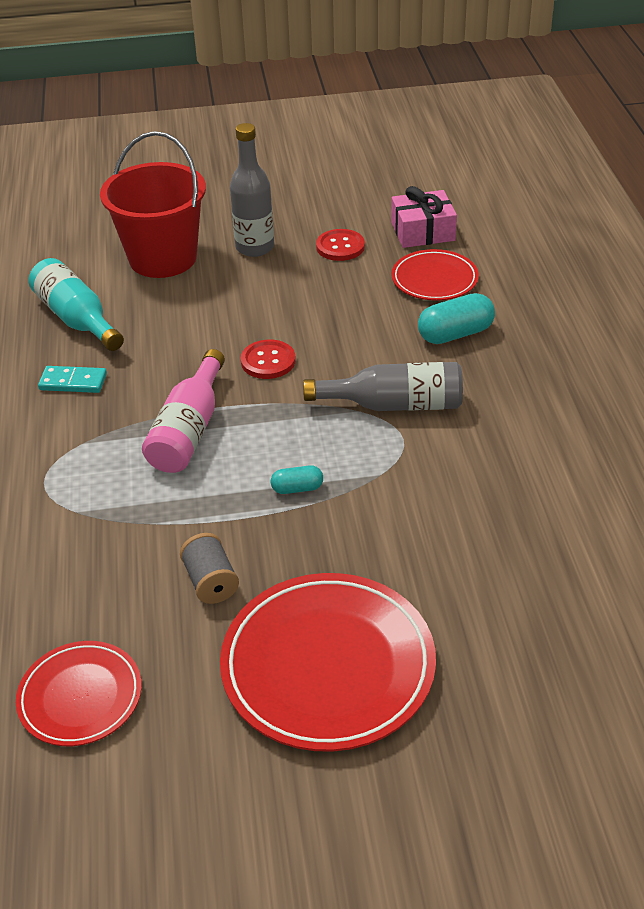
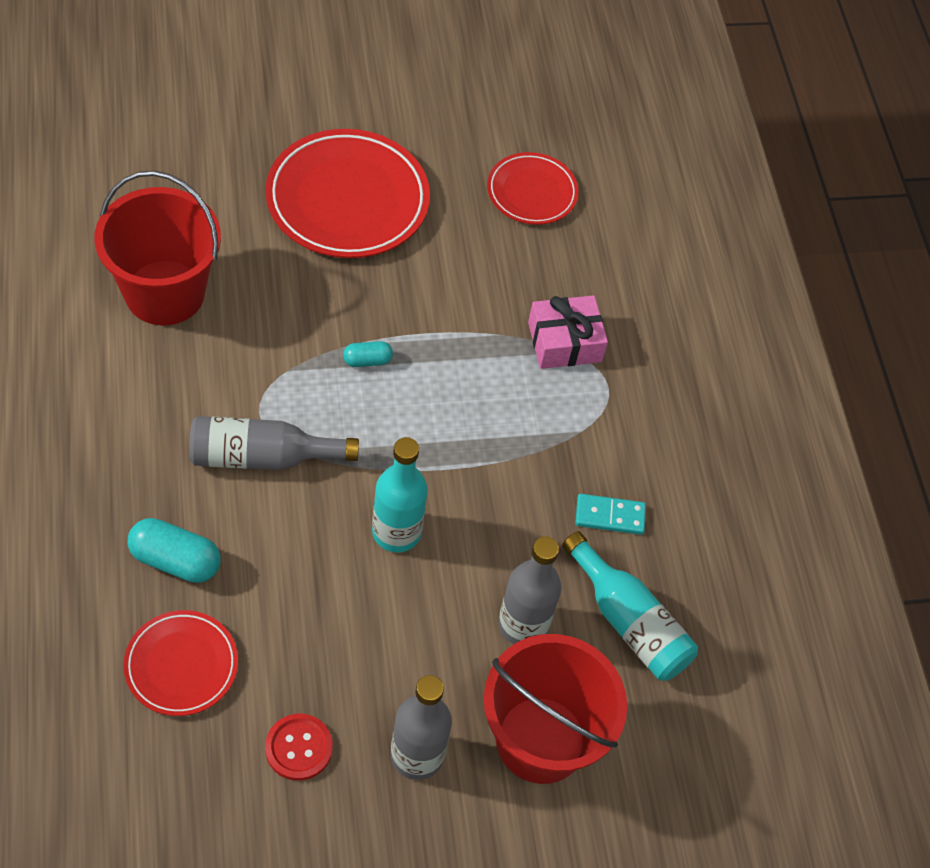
camera: 170 degrees right, 15 degrees up
pink bottle [142,349,225,473] -> none
grey spool [180,533,239,604] -> none
red button [241,340,296,379] -> turquoise bottle [372,437,428,553]
pink gift [391,186,457,248] -> pink gift moved to [528,295,608,369]
turquoise capsule [418,293,495,344] -> turquoise capsule turned 45 degrees clockwise [128,518,221,583]
none -> red bucket [94,171,221,325]
none -> grey bottle [498,536,561,644]

